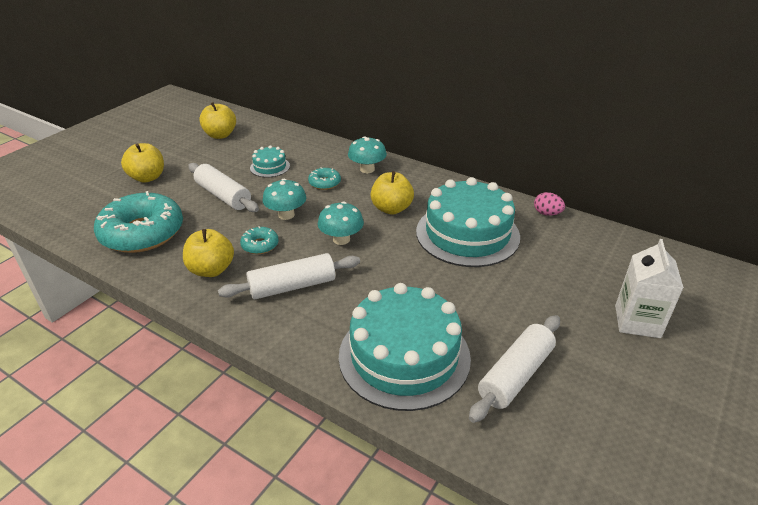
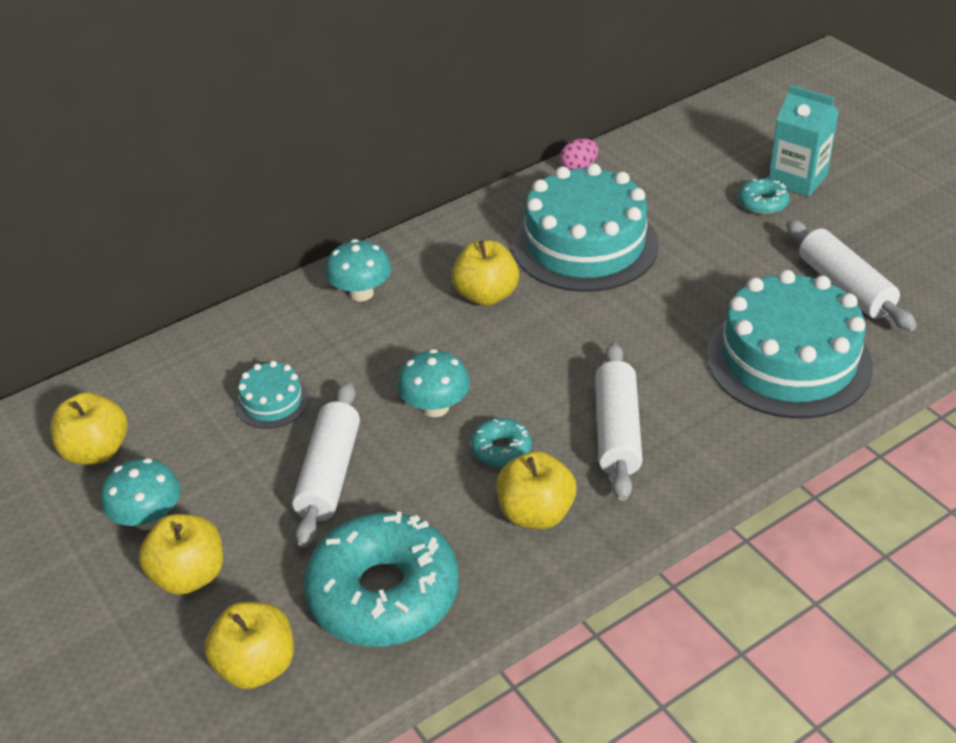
camera: 65 degrees left, 5 degrees up
white rolling pin [188,163,259,212] -> white rolling pin turned 60 degrees counterclockwise [292,382,360,548]
turquoise donut [308,167,341,190] -> turquoise donut moved to [738,178,790,215]
turquoise mushroom [318,202,364,245] -> turquoise mushroom moved to [101,458,181,530]
white carton [615,239,684,338] -> turquoise carton [769,85,839,197]
none -> yellow apple [204,602,294,689]

